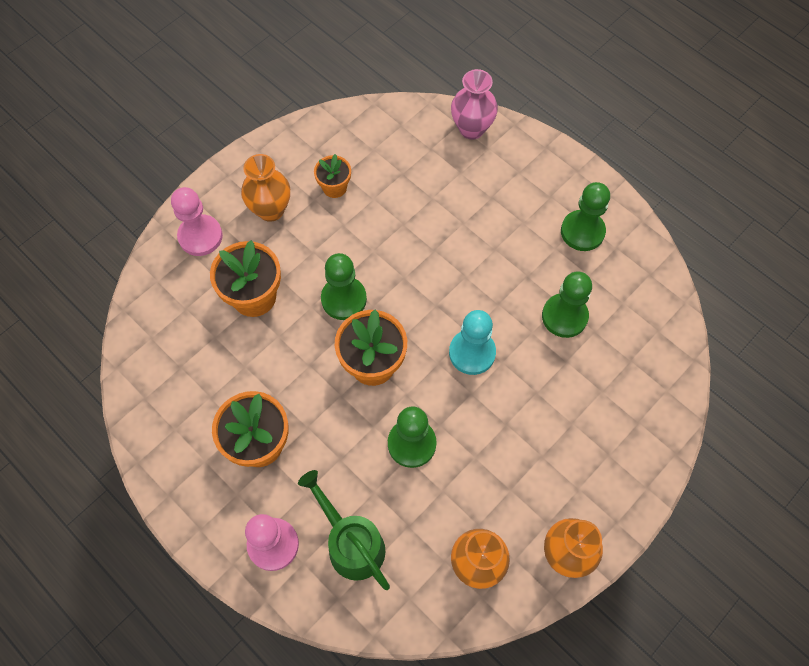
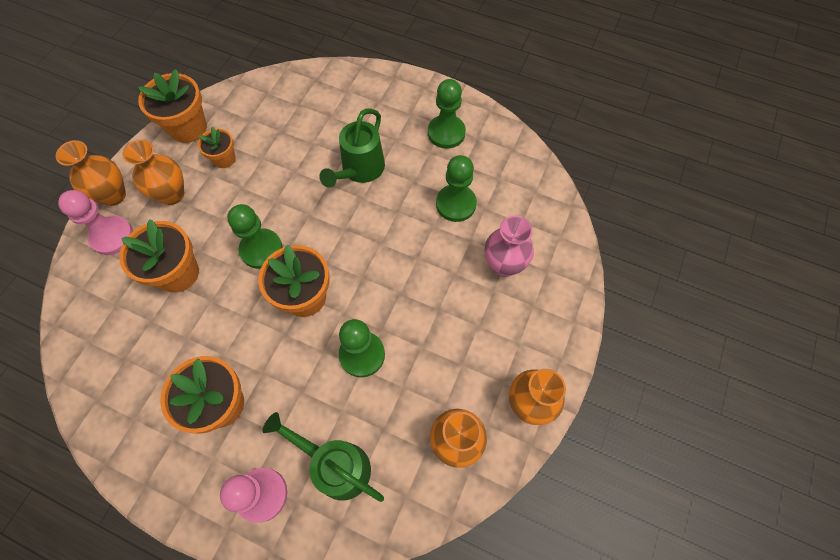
camera: 20 degrees left, 0 degrees up
turquoise pawn [449,310,496,375] -> none
pink vase [451,69,498,139] -> pink vase moved to [485,216,534,277]
none -> orange vase [56,140,126,206]
none -> orange flower pot [138,69,207,143]
none -> green watering can [319,109,385,187]

